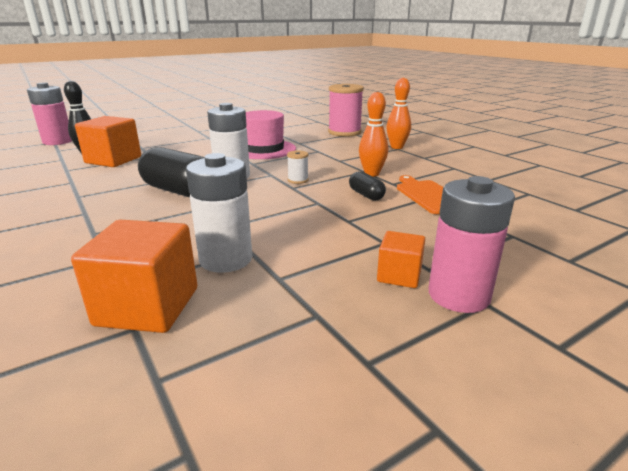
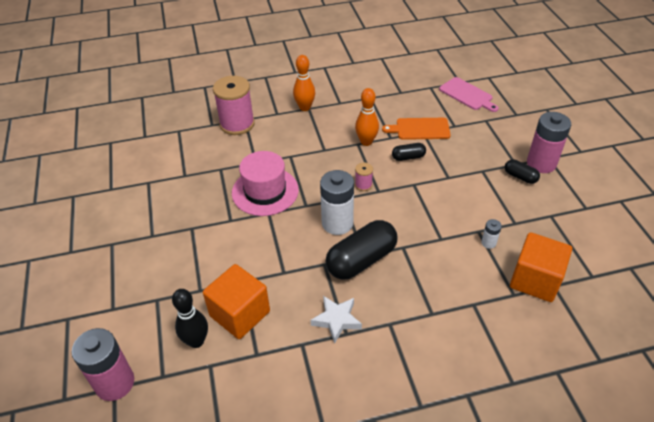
camera: 70 degrees left, 20 degrees up
white battery [186,153,252,273] -> white battery [481,219,502,249], size x0.45
white spool [287,150,309,184] -> pink spool [355,163,373,191]
orange cube [377,231,425,288] -> black capsule [505,159,540,184]
none -> white star [311,296,362,344]
none -> pink cutting board [439,77,499,112]

